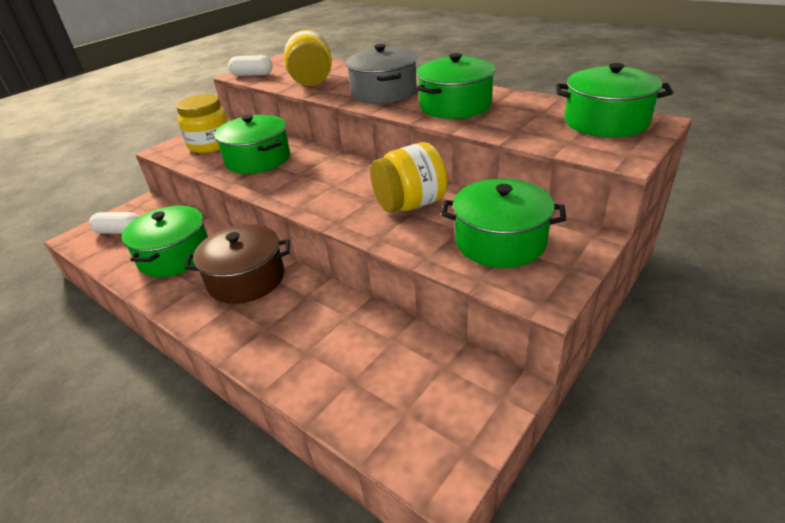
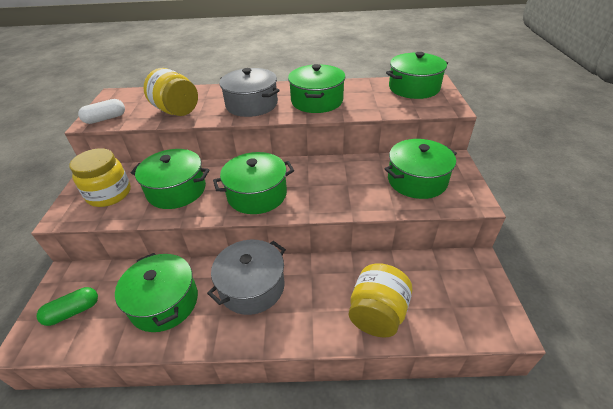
camera: 40 degrees left, 5 degrees up
white capsule [89,212,139,234] -> green capsule [37,287,98,326]
brown pot [184,224,290,304] -> grey pot [207,240,286,315]
yellow jar [370,142,448,213] -> yellow jar moved to [349,264,413,338]
none -> green pot [213,152,294,214]

